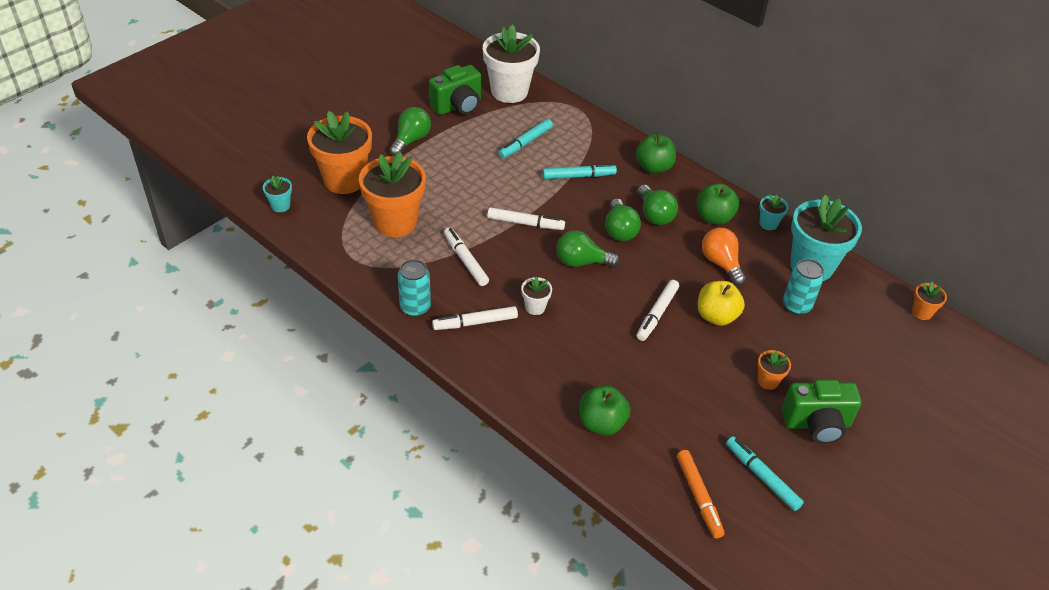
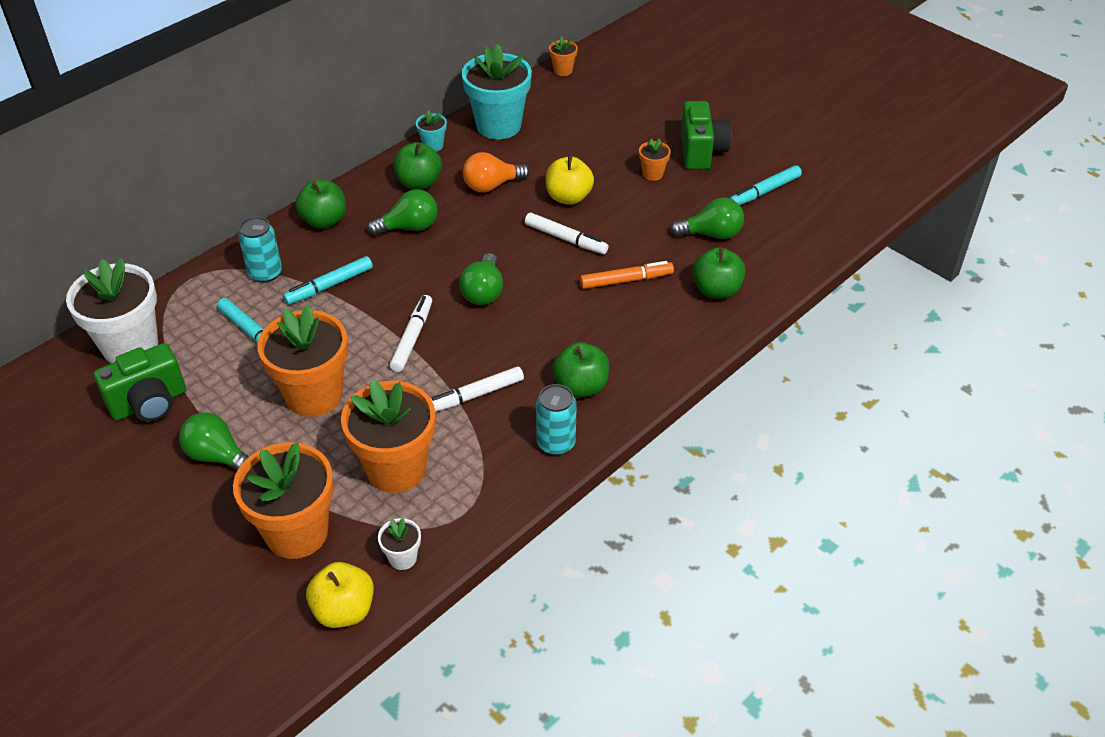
camera: 85 degrees left, 0 degrees up
turquoise flower pot [263,175,292,212] -> yellow apple [306,562,374,628]
green camera [429,65,481,115] -> green camera turned 90 degrees clockwise [94,343,186,422]
white marker [432,306,518,330] -> green apple [552,342,609,398]
white flower pot [521,277,552,315] -> white flower pot moved to [378,518,421,570]
turquoise marker [542,164,617,179] -> turquoise marker turned 120 degrees counterclockwise [283,256,373,305]
green light bulb [605,198,641,241] -> green light bulb moved to [670,198,744,239]
orange marker [677,450,725,539] -> orange marker moved to [580,261,674,289]
turquoise can [783,259,824,315] -> turquoise can moved to [238,217,282,283]
none -> orange flower pot [257,304,348,417]

